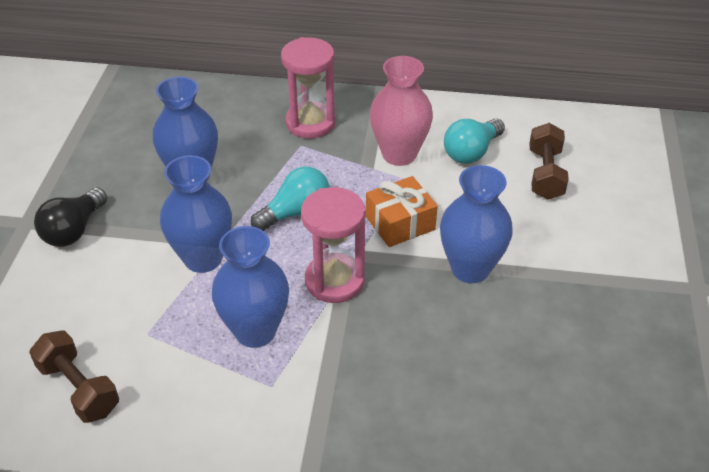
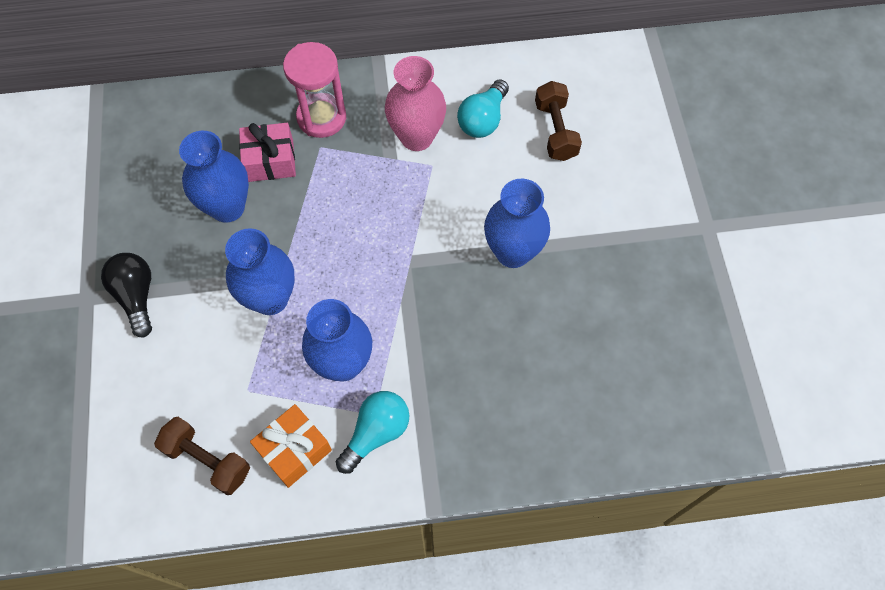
camera: 15 degrees left, 20 degrees up
black light bulb [34,188,107,247] -> black light bulb turned 150 degrees clockwise [101,253,152,338]
turquoise light bulb [251,166,329,231] -> turquoise light bulb moved to [336,391,409,474]
pink hourglass [301,187,366,303] -> none
orange gift [366,176,438,247] -> orange gift moved to [250,404,332,488]
none -> pink gift [239,123,296,182]

